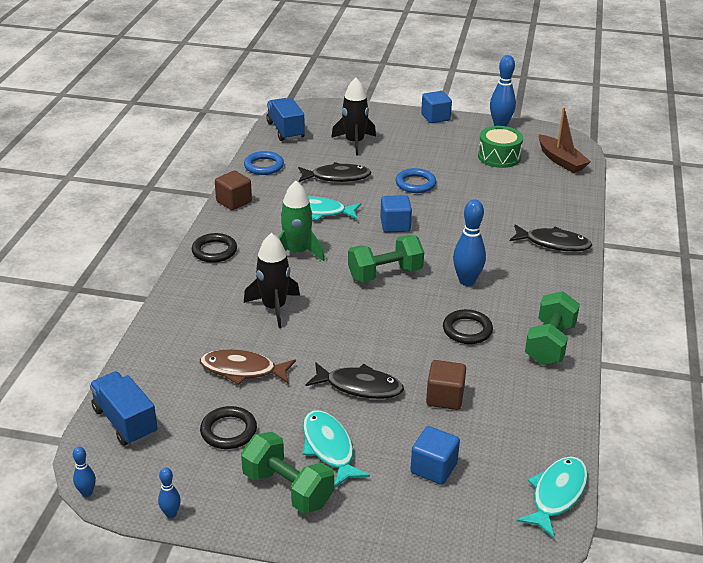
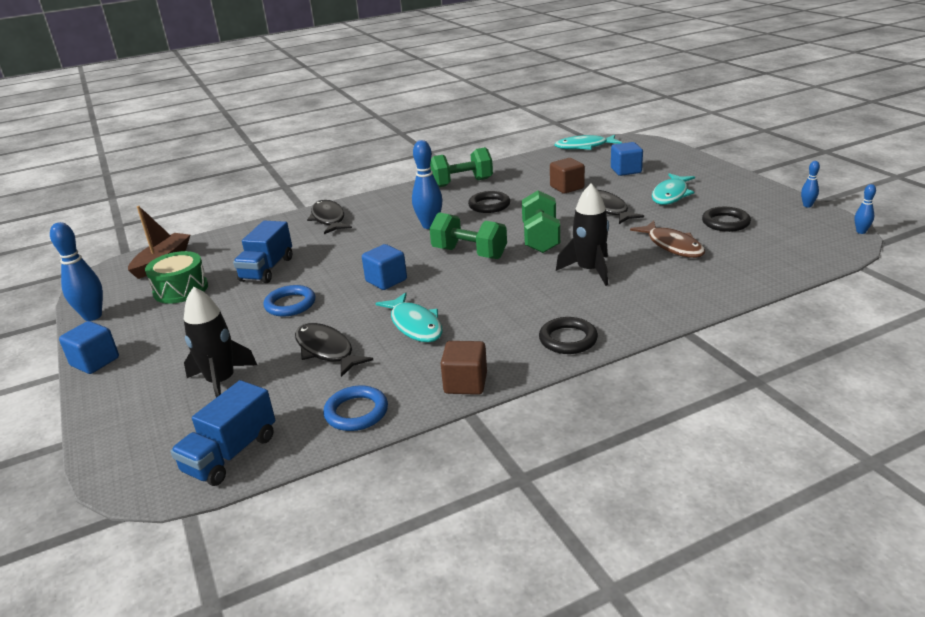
camera: 125 degrees left, 5 degrees down
blue truck [89,371,158,446] -> blue truck moved to [233,221,292,283]
green dumbbell [241,432,334,514] -> green dumbbell moved to [522,190,560,253]
green rocket [278,181,325,262] -> none

